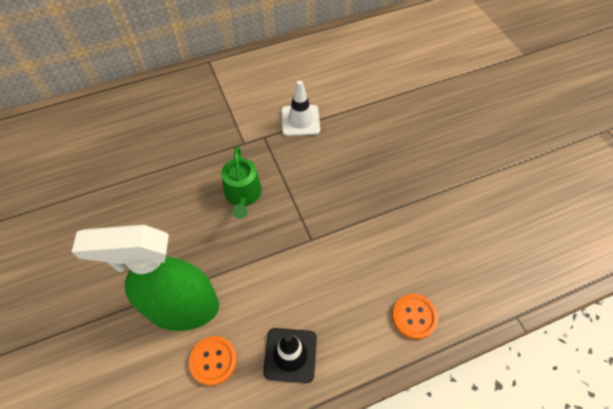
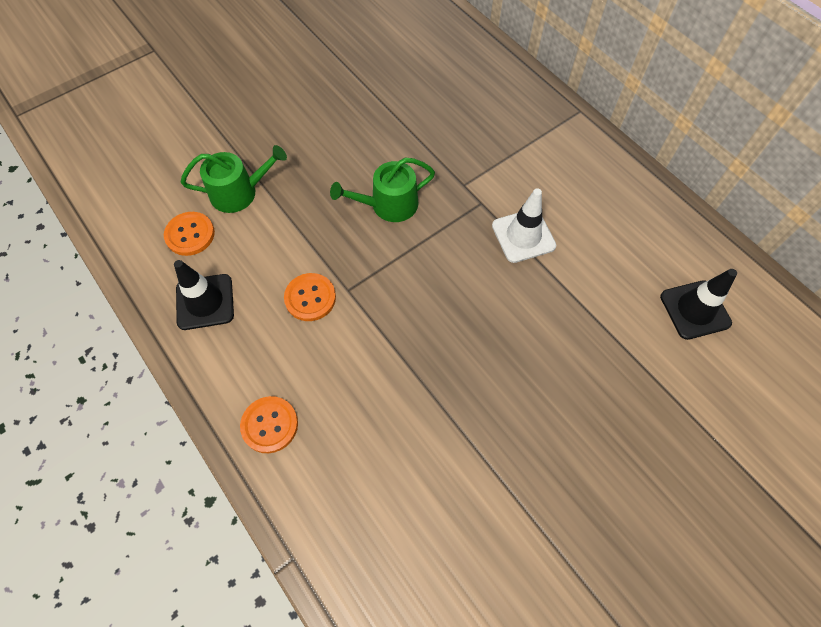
camera: 75 degrees right, 5 degrees up
green spray bottle [72,225,219,331] -> green watering can [181,145,287,213]
none -> orange button [284,273,336,321]
none -> black traffic cone [660,269,737,340]

